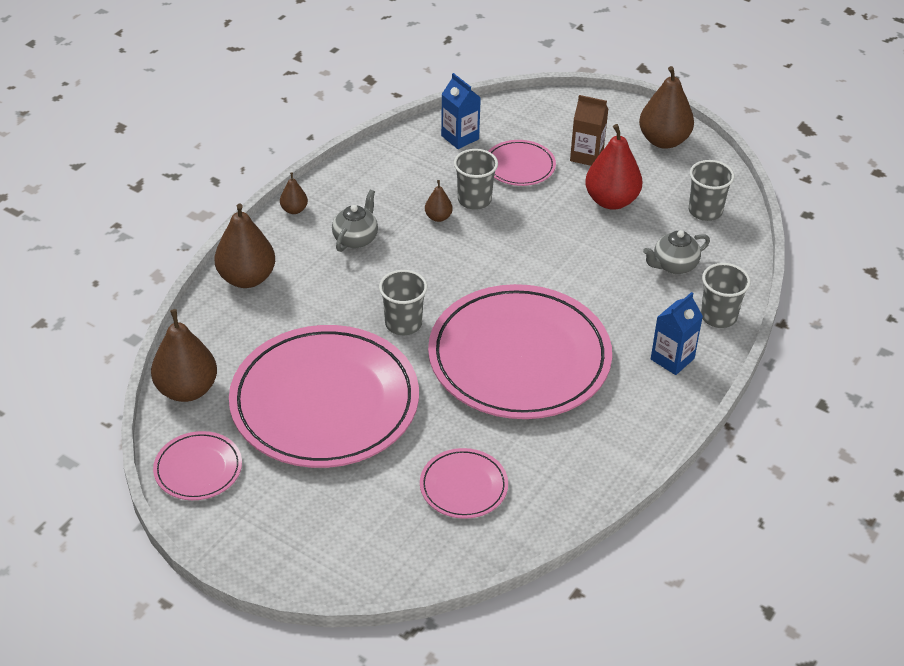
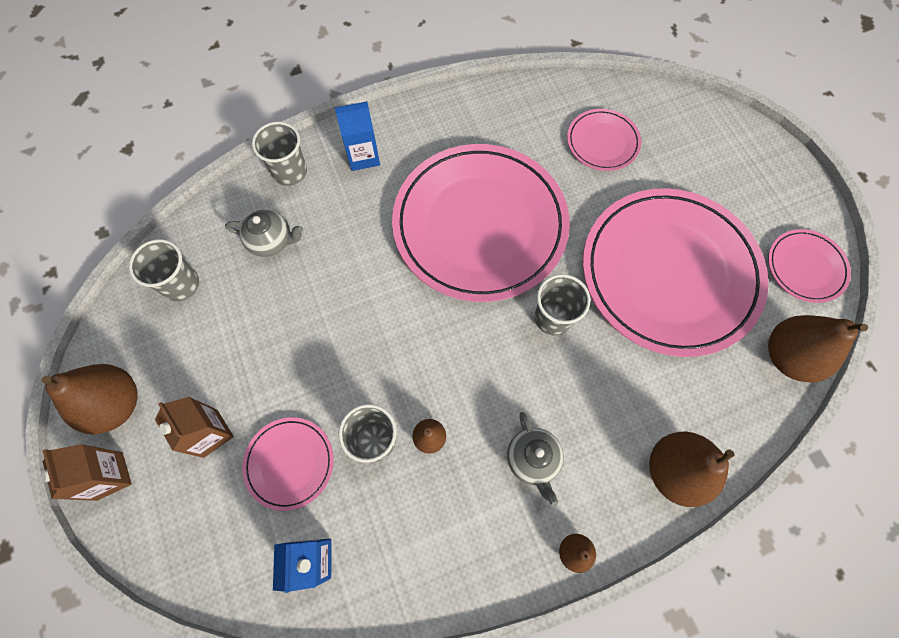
camera: 145 degrees left, 25 degrees up
grey teapot [332,190,378,252] -> grey teapot turned 75 degrees counterclockwise [507,412,563,506]
red pear [585,124,642,210] -> none
none -> brown carton [42,444,132,501]

